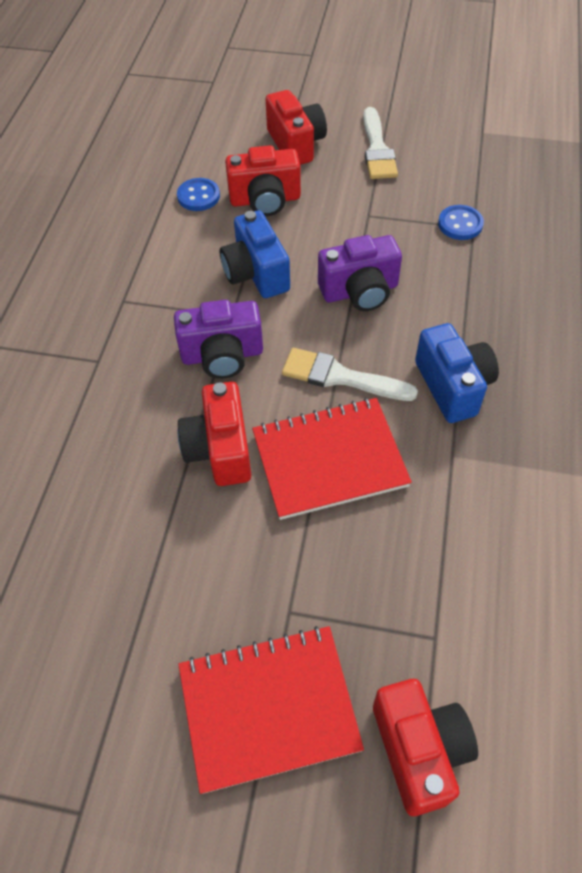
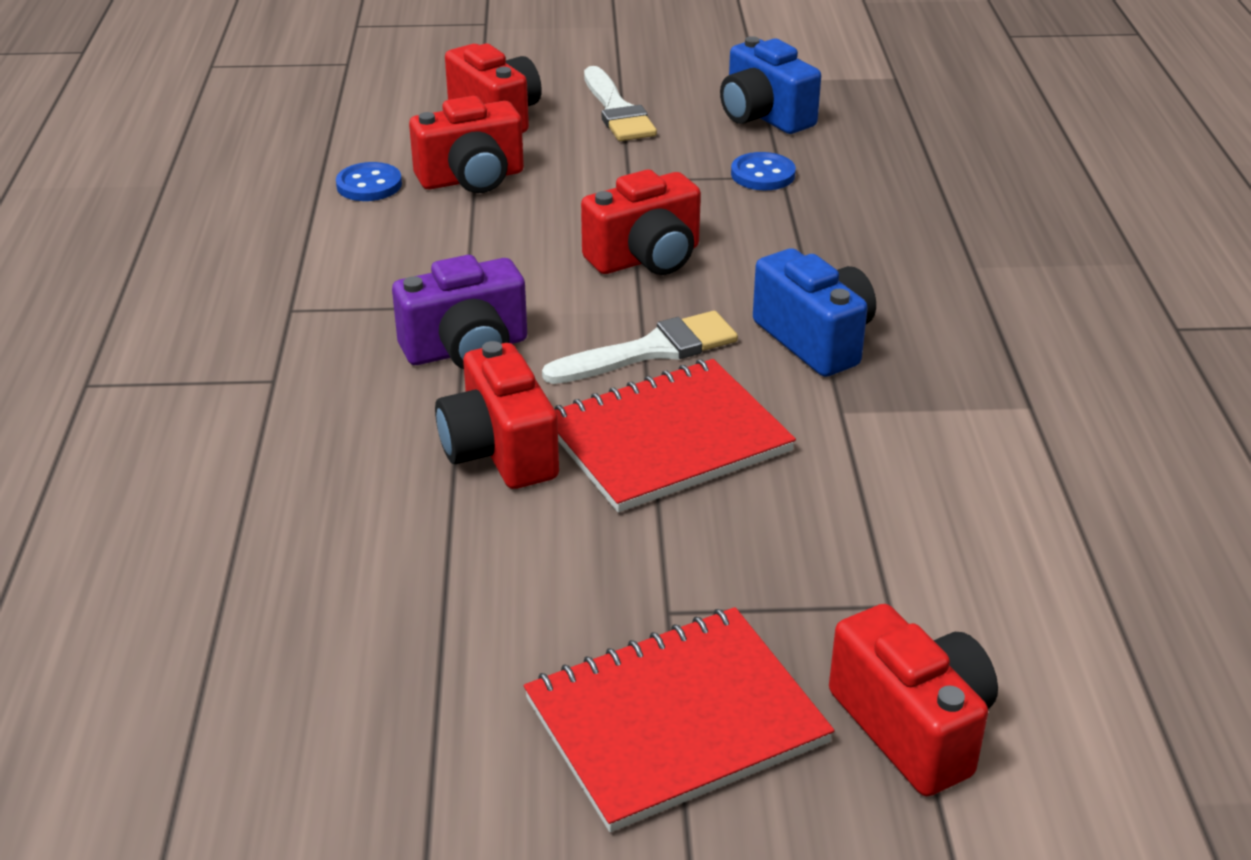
camera: 15 degrees left, 20 degrees down
blue camera [220,210,290,298] -> blue camera moved to [720,36,821,134]
white brush [282,348,418,401] -> white brush turned 150 degrees clockwise [542,311,738,384]
purple camera [318,235,402,311] -> red camera [581,169,701,275]

